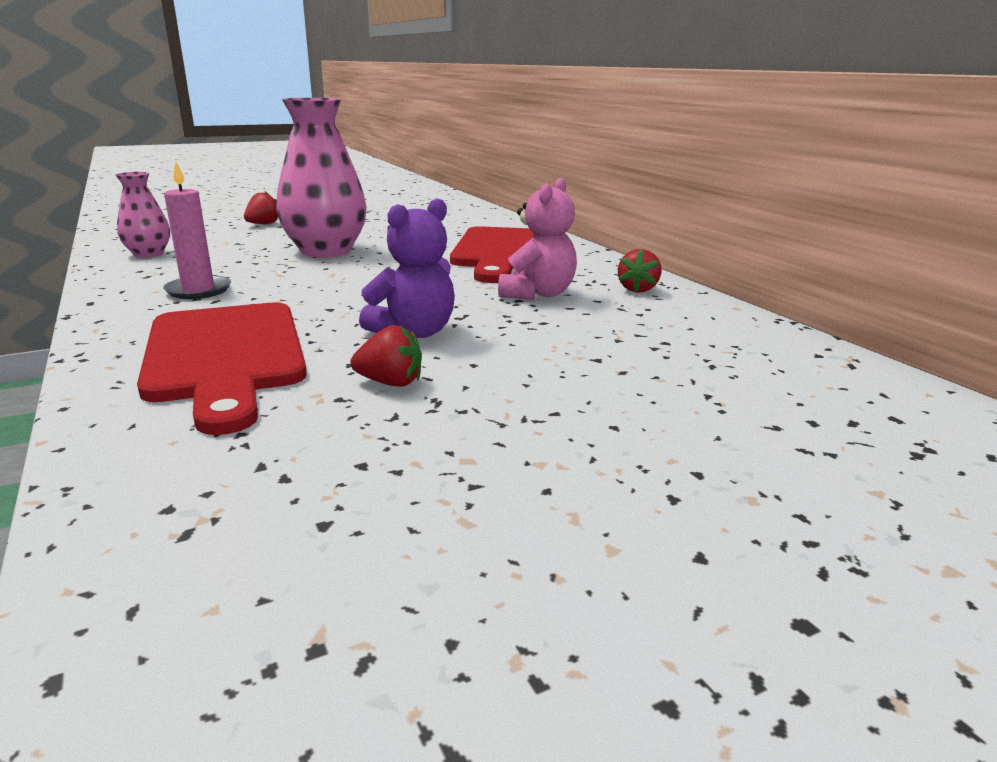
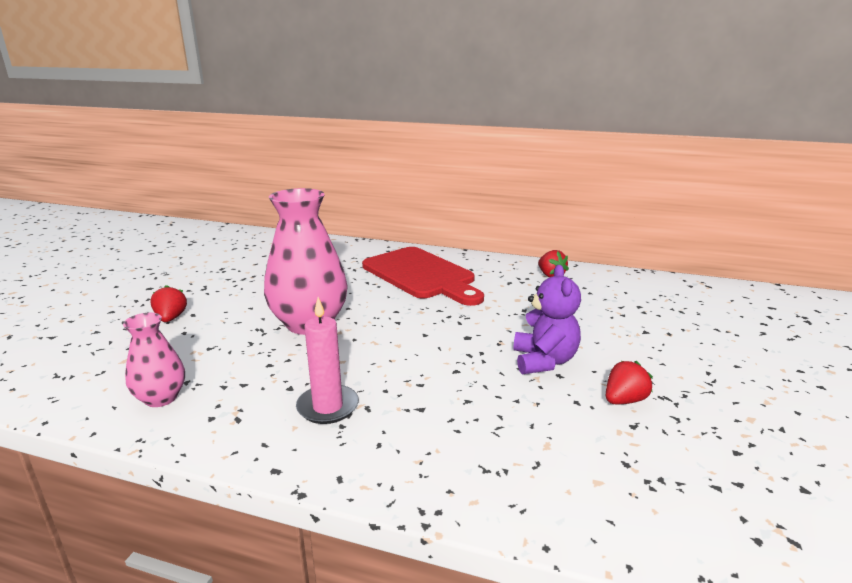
camera: 45 degrees left, 0 degrees up
red cutting board [137,302,307,435] -> none
pink teddy bear [498,178,577,300] -> none

